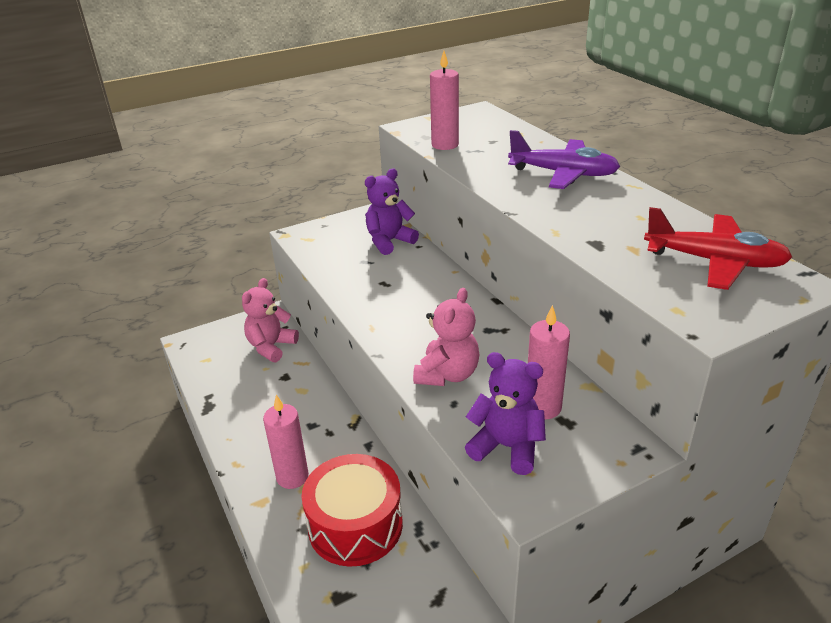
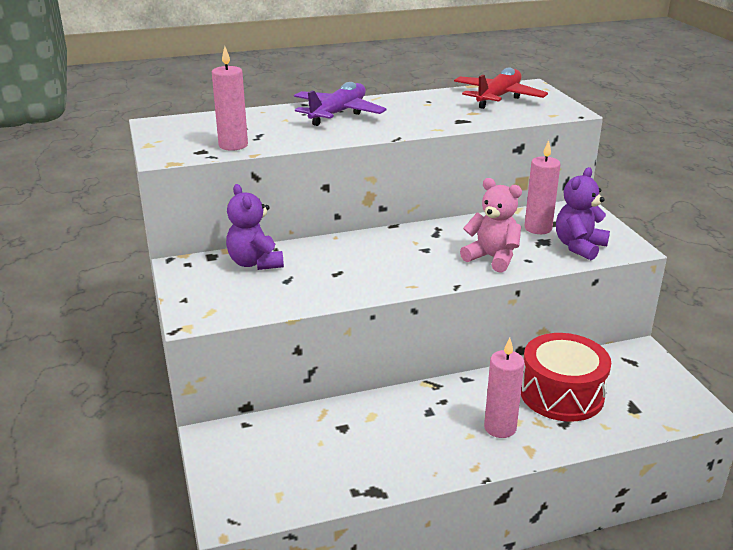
camera: 80 degrees left, 5 degrees down
pink teddy bear [242,278,299,362] -> none

